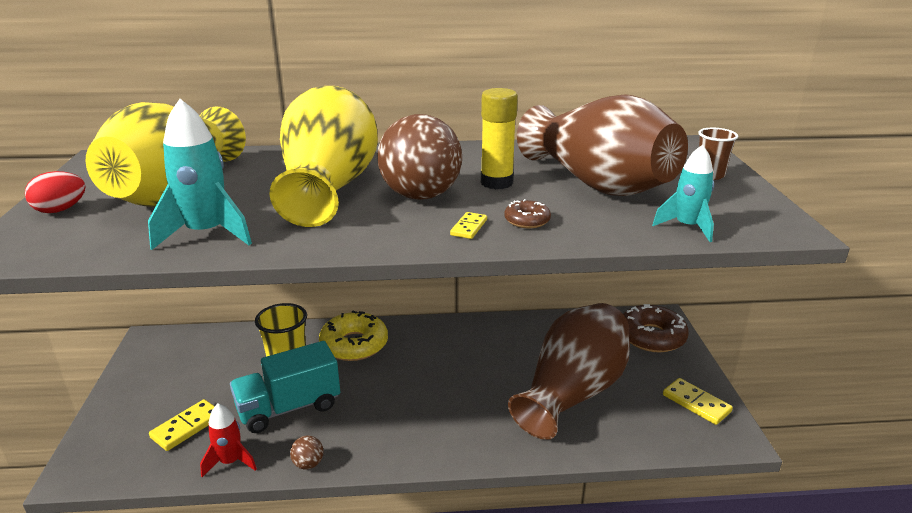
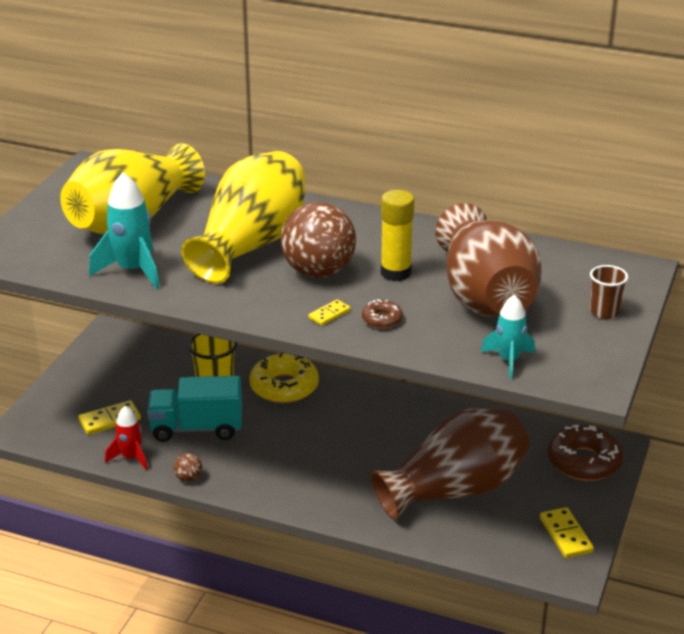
camera: 25 degrees right, 5 degrees up
red egg [25,171,85,213] -> none

